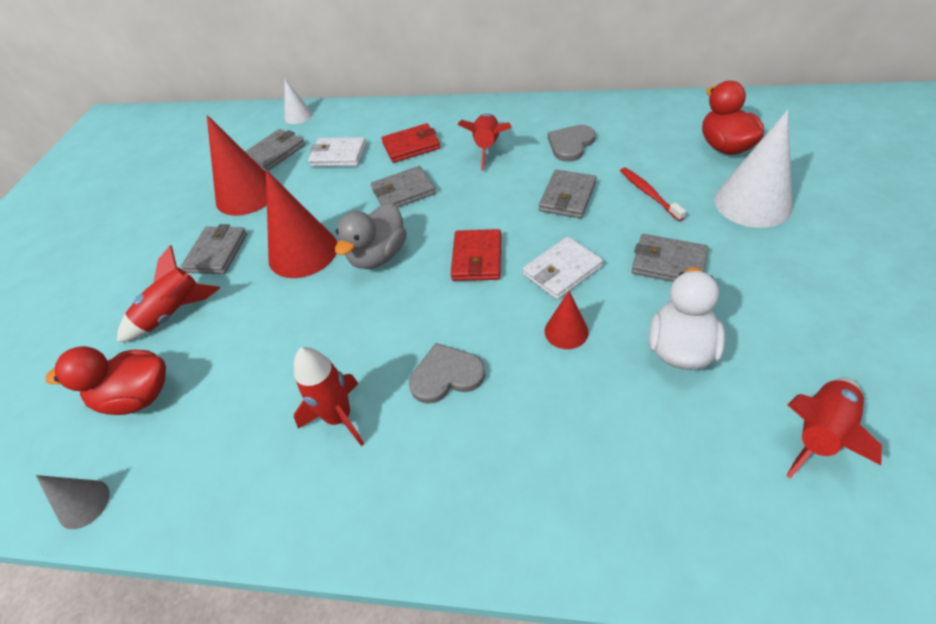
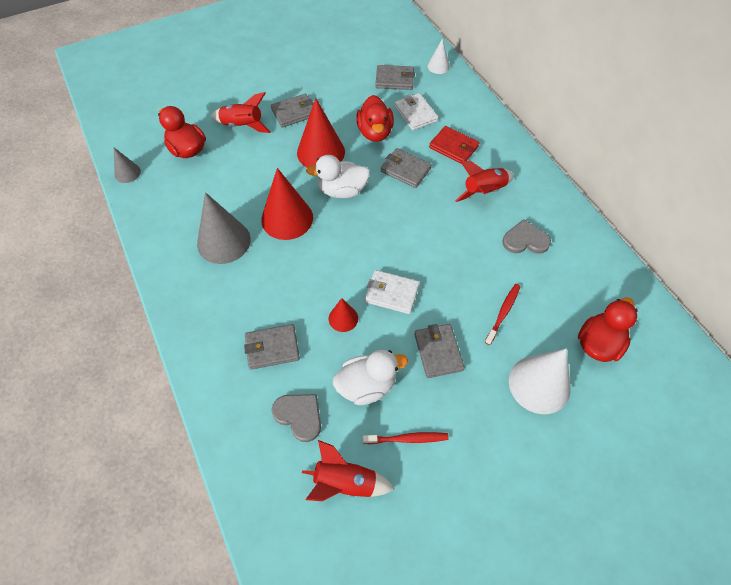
camera: 50 degrees right, 10 degrees up
red cone [207,115,267,216] -> red cone moved to [261,168,313,240]
red rocket [294,347,364,446] -> grey cone [197,192,251,264]
grey duck [335,202,407,269] -> white duck [306,155,370,198]
grey heart [409,343,486,404] -> grey heart moved to [271,394,321,442]
red wallet [451,229,501,281] -> none
grey wallet [539,170,597,219] -> grey wallet moved to [244,324,300,370]
none -> red duck [356,95,394,142]
none -> red toothbrush [363,432,448,444]

